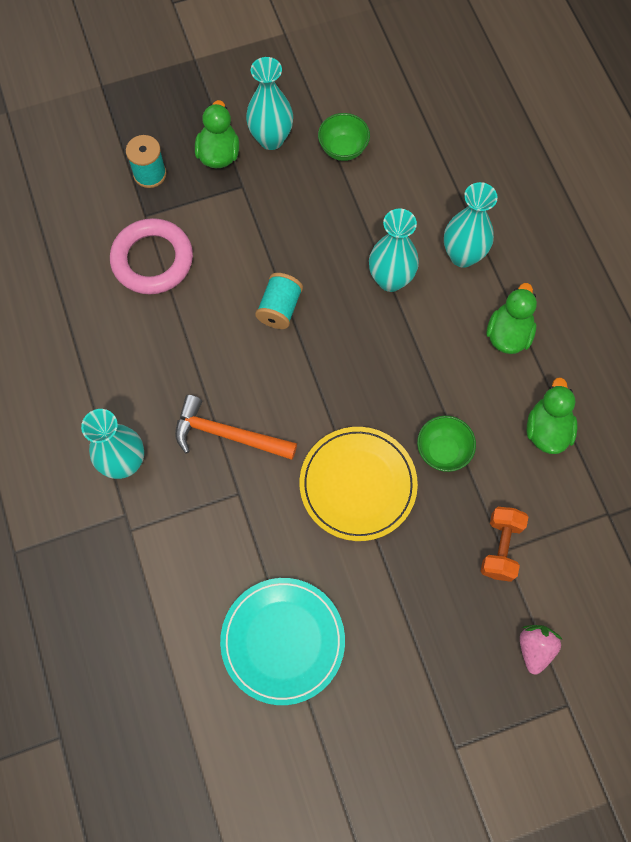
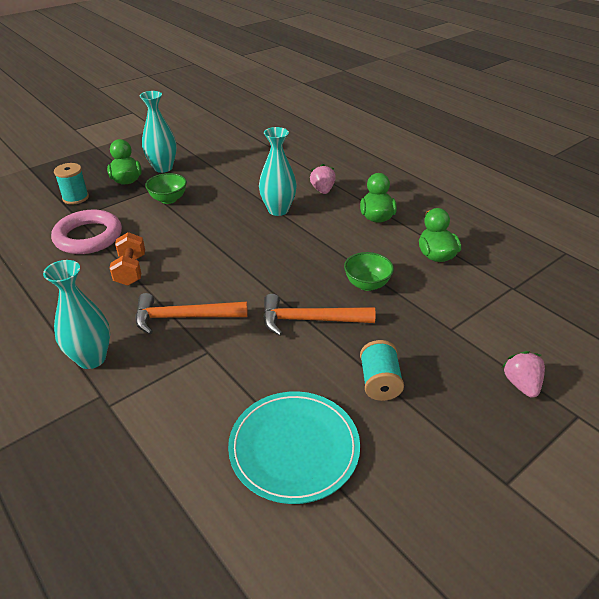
camera: 20 degrees left, 30 degrees down
turquoise spool [255,273,303,329] -> turquoise spool moved to [360,340,404,401]
yellow plate [299,427,418,541] -> orange hammer [263,294,376,336]
green bowl [318,113,370,161] -> green bowl moved to [145,173,187,204]
turquoise vase [444,182,498,268] -> pink strawberry [310,164,336,194]
orange dumbbell [481,507,528,582] -> orange dumbbell moved to [110,232,145,286]

